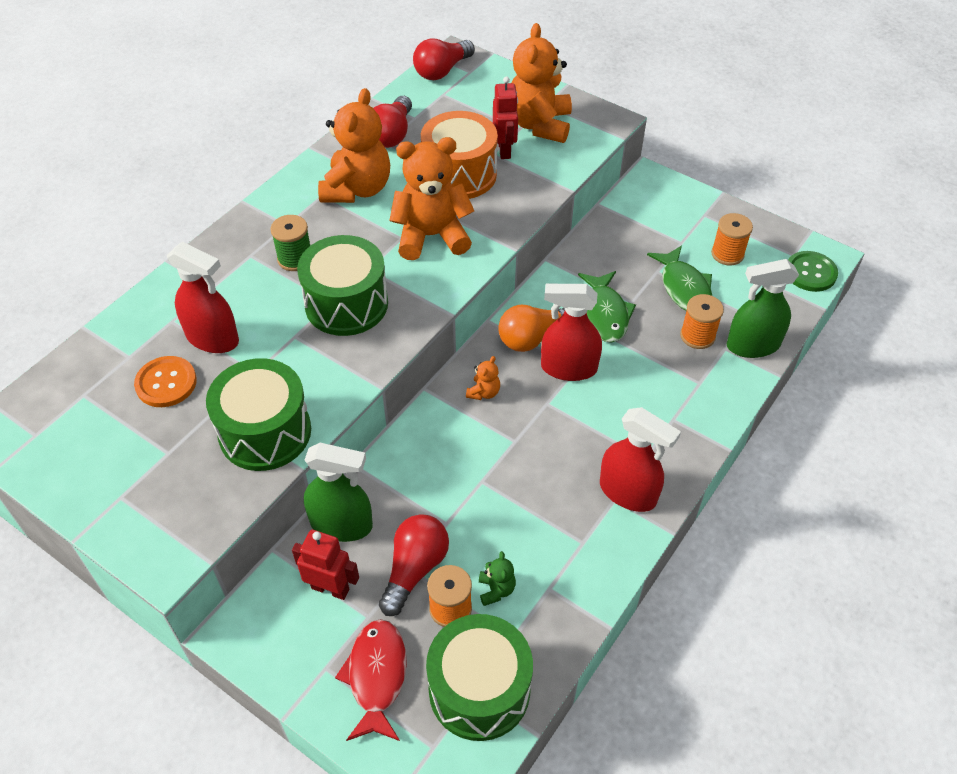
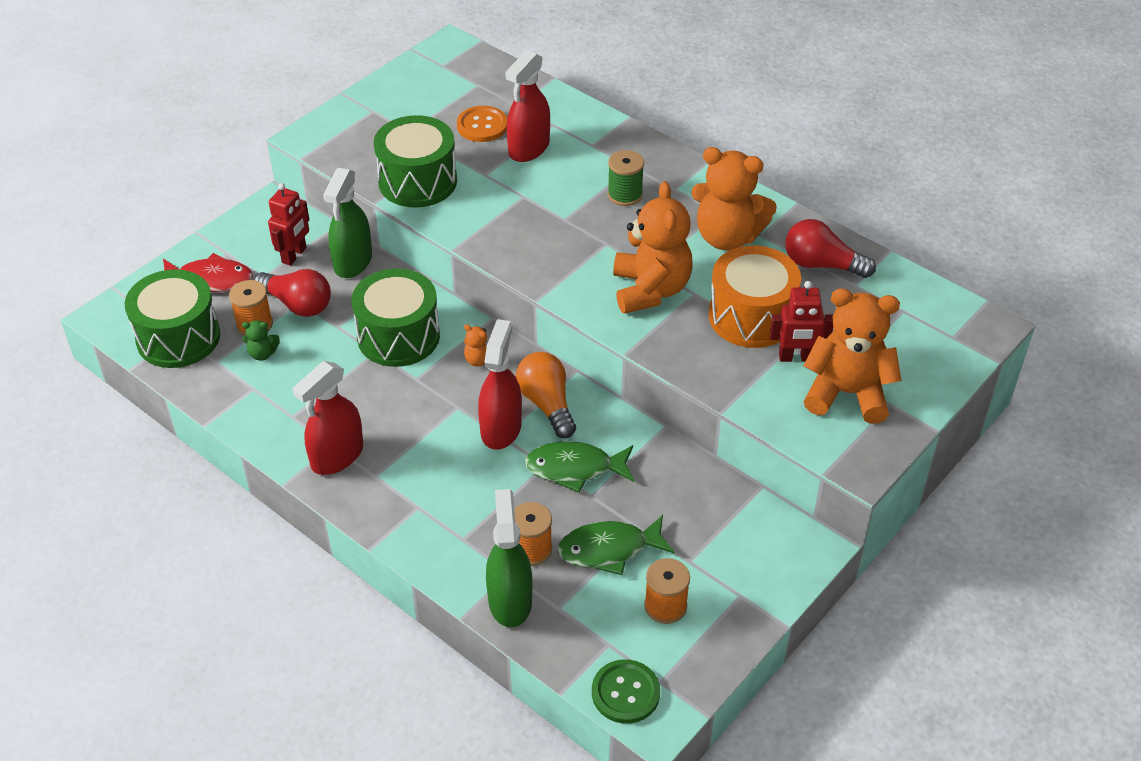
camera: 95 degrees right, 5 degrees down
green drum [297,235,388,336] -> green drum moved to [351,268,440,367]
red light bulb [413,38,475,80] -> none

